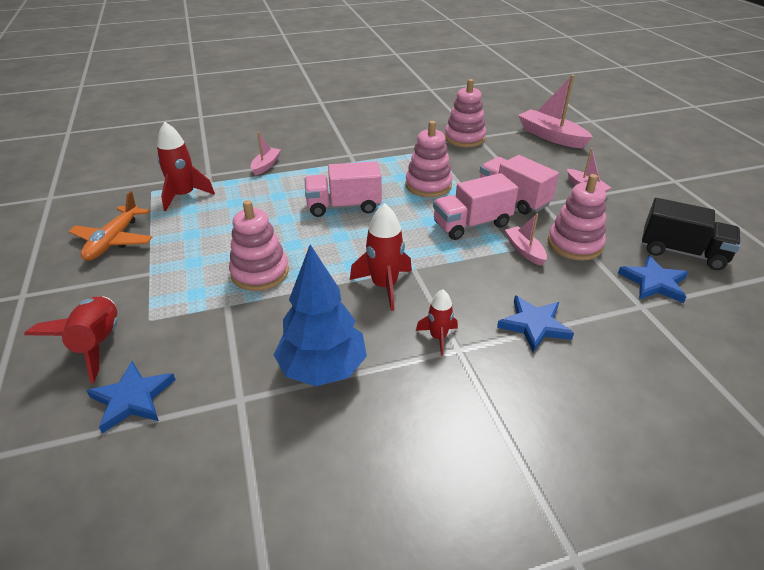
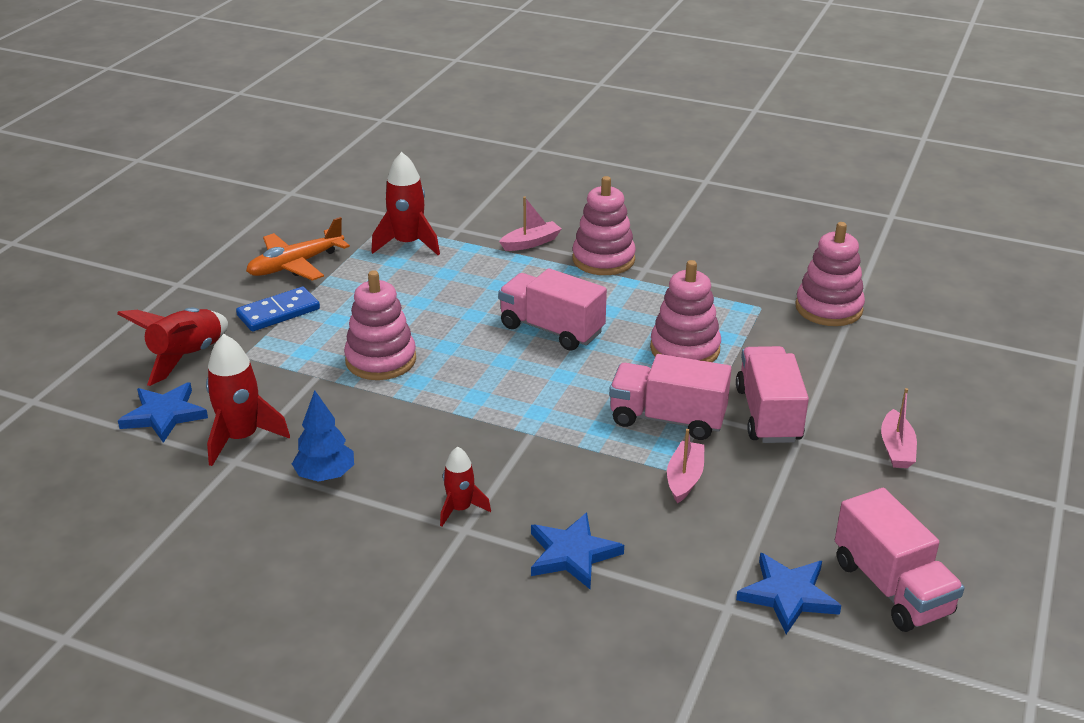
camera: 40 degrees right, 5 degrees down
blue tree [274,245,367,386] -> blue tree [292,390,354,482], size x0.60
red rocket [350,204,412,311] -> red rocket moved to [206,334,290,466]
pink boat [518,75,593,149] -> none
pink stacking toy [548,174,606,260] -> pink stacking toy moved to [572,176,636,275]
black truck [642,198,741,270] -> pink truck [835,488,964,632]
none -> blue domino [236,287,320,331]

